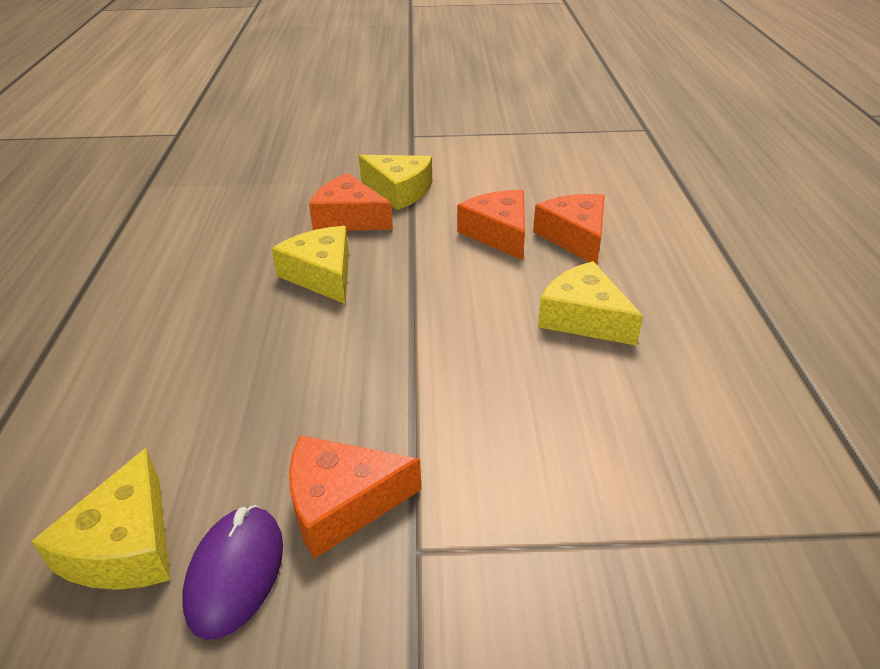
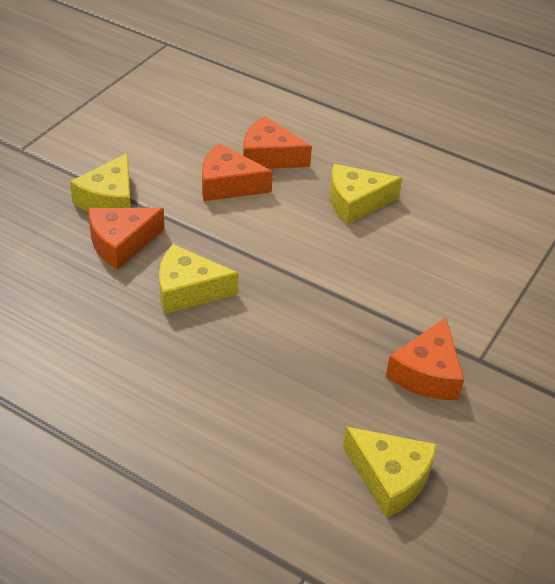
camera: 60 degrees left, 5 degrees up
purple mouse [182,505,283,640] -> none
yellow cheese [359,155,432,210] -> yellow cheese turned 135 degrees clockwise [70,153,131,212]

